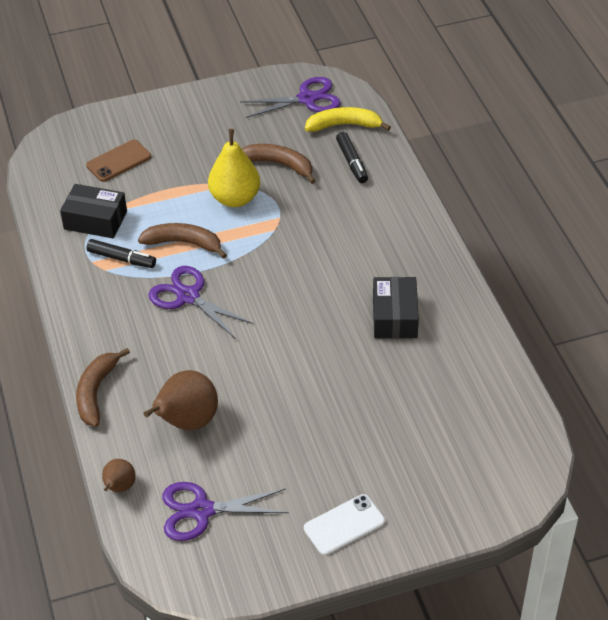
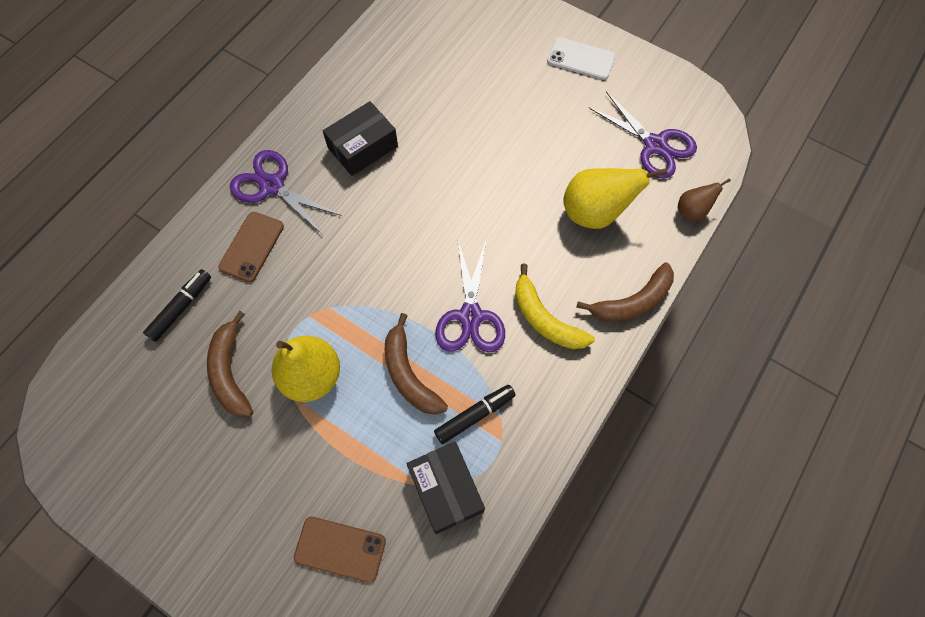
camera: 130 degrees left, 20 degrees up
black marker [86,239,156,268] -> black marker turned 75 degrees clockwise [434,385,516,444]
brown pear [144,370,218,430] -> yellow pear [563,168,668,229]
purple scissors [240,77,341,118] -> purple scissors moved to [230,150,342,235]
yellow banana [305,107,391,132] -> yellow banana moved to [515,264,595,349]
none -> brown phone [218,212,284,282]

